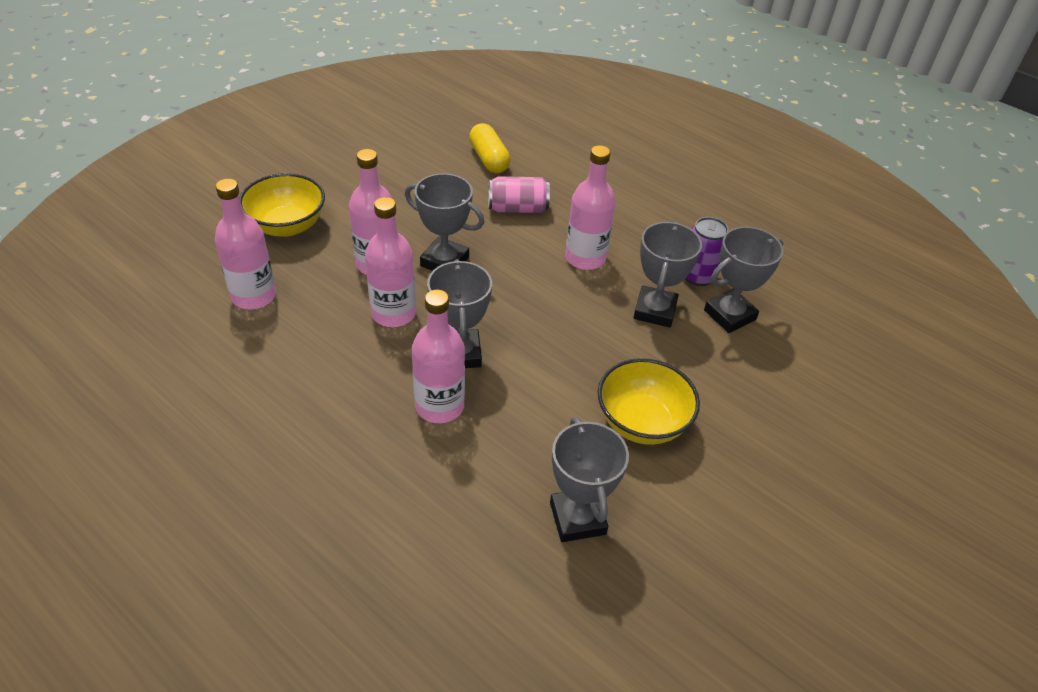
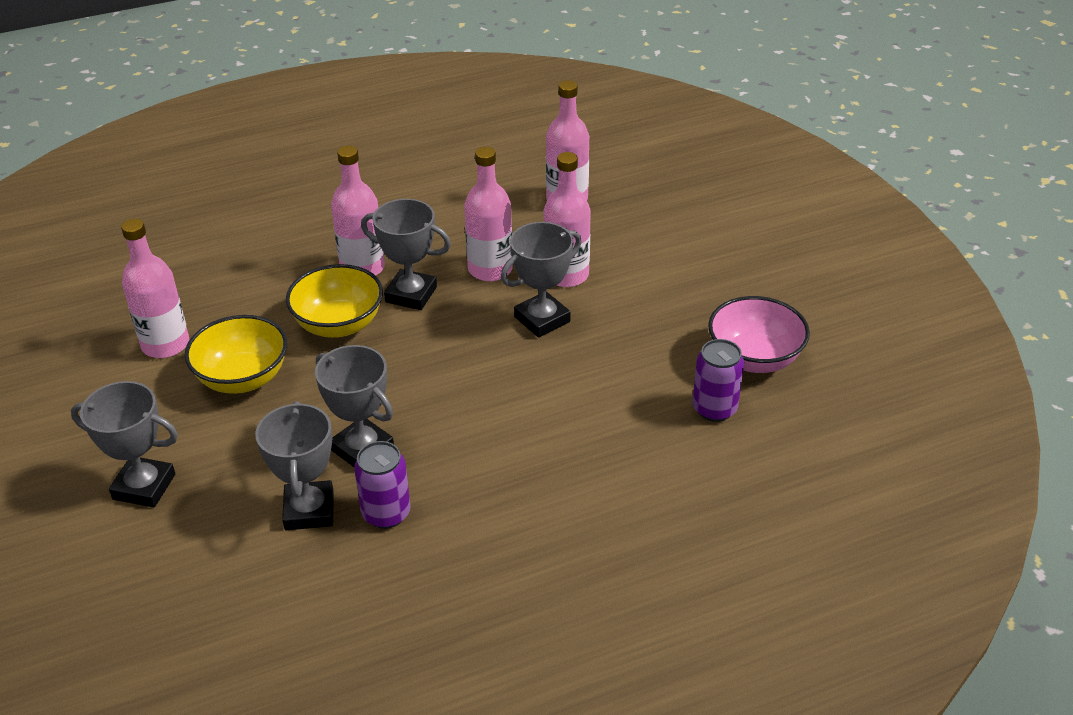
camera: 120 degrees right, 5 degrees down
yellow bowl [239,173,325,237] -> yellow bowl moved to [286,264,383,338]
yellow capsule [469,123,511,173] -> purple can [692,339,744,422]
pink can [489,176,550,213] -> none
grey trophy [550,417,629,542] -> grey trophy moved to [71,381,178,508]
pink bottle [565,145,615,270] -> pink bottle moved to [121,219,189,358]
none -> pink bowl [708,296,810,373]

